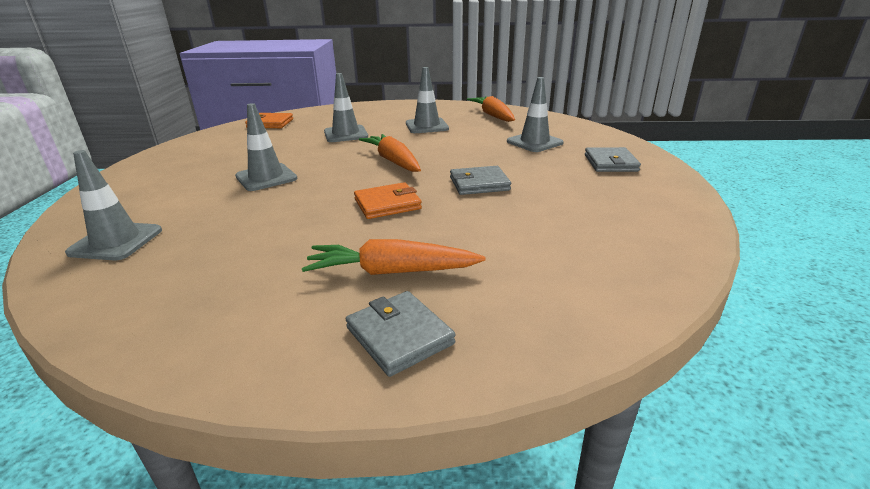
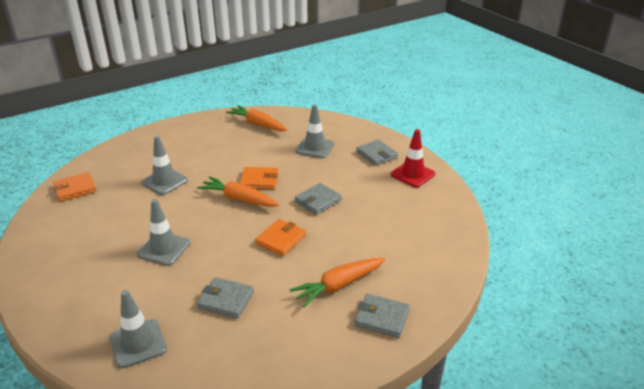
camera: 35 degrees left, 5 degrees up
grey traffic cone [406,67,449,133] -> none
none -> grey wallet [197,277,254,318]
none -> orange wallet [240,167,278,189]
none -> red traffic cone [391,129,435,187]

